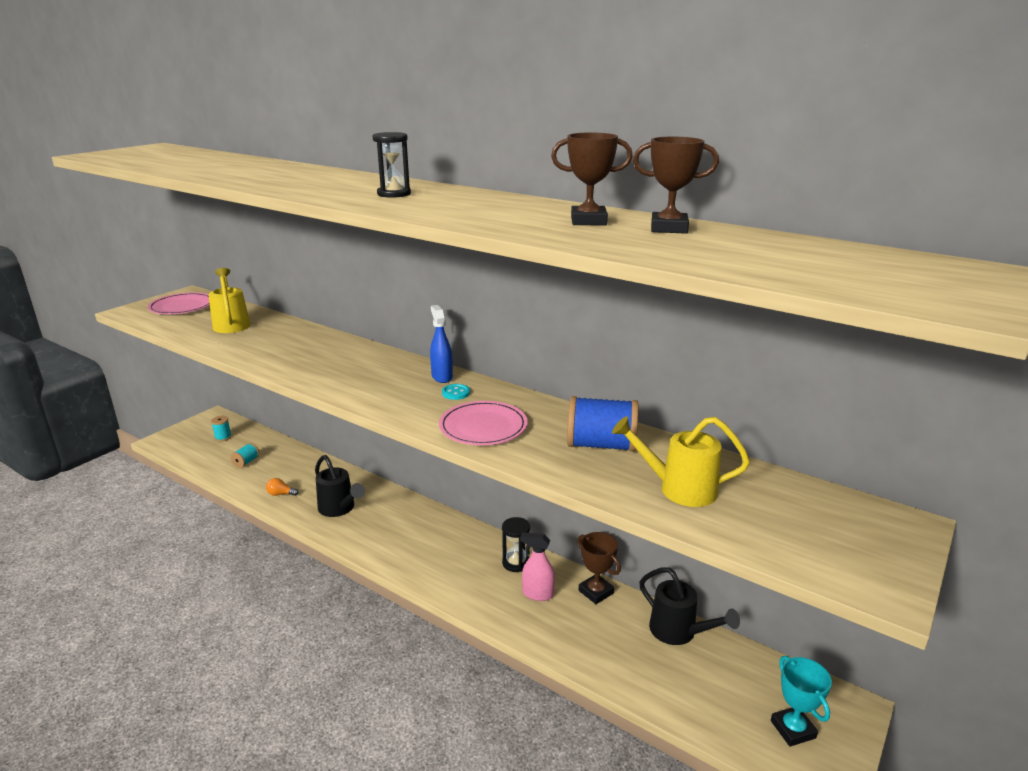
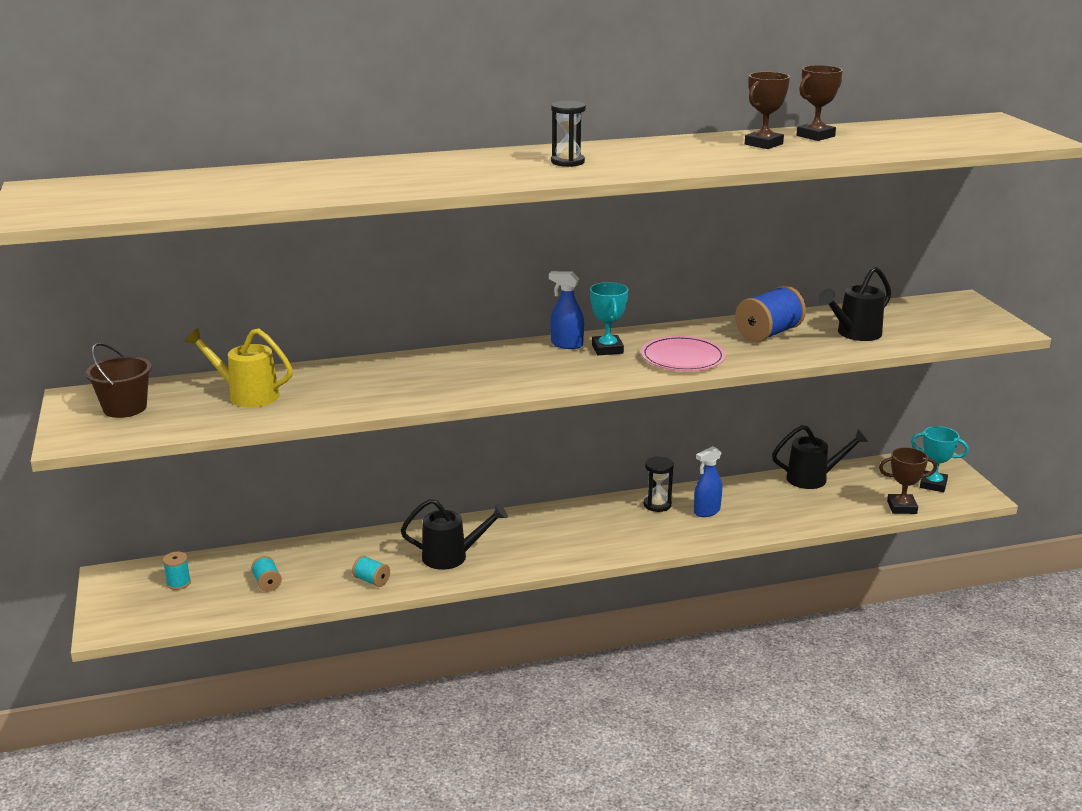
camera: 50 degrees left, 0 degrees up
pink plate [148,292,210,314] -> brown bucket [86,343,152,418]
orange light bulb [266,478,299,496] -> turquoise spool [352,555,390,587]
turquoise button [442,384,470,400] -> turquoise trophy [590,282,629,355]
pink spray bottle [520,532,555,601] -> blue spray bottle [694,446,722,517]
brown trophy [577,532,621,604] -> brown trophy moved to [879,447,937,514]
yellow watering can [612,416,750,507] -> black watering can [818,266,891,341]

